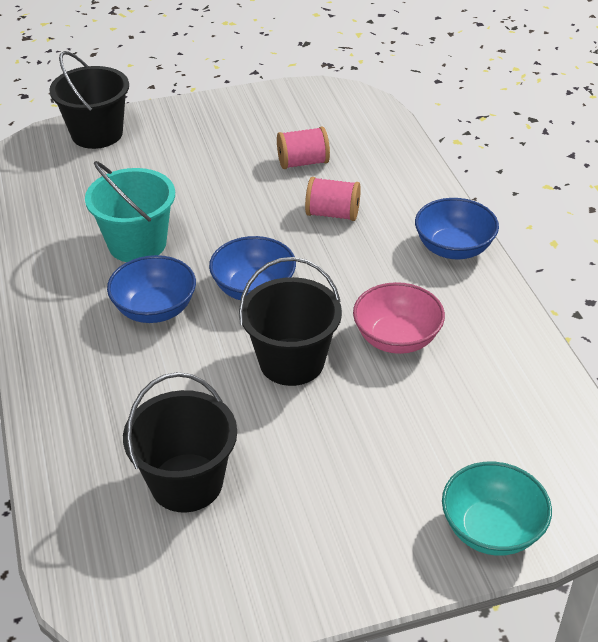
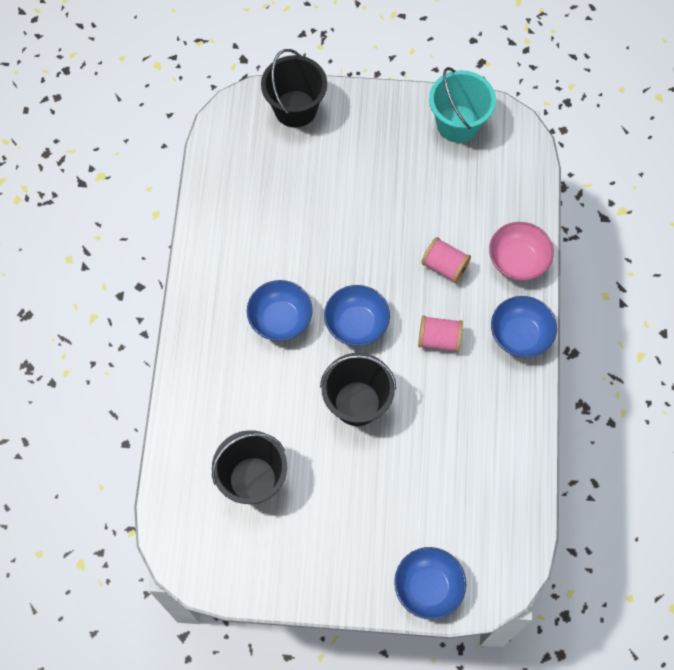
camera: 20 degrees right, 25 degrees up
turquoise bucket [85,161,175,262] -> turquoise bucket moved to [429,67,496,143]
pink spool [277,127,330,169] -> pink spool moved to [418,316,463,352]
pink bowl [353,282,445,354] -> pink bowl moved to [489,222,554,281]
turquoise bowl [442,462,552,556] -> blue bowl [394,547,466,620]

